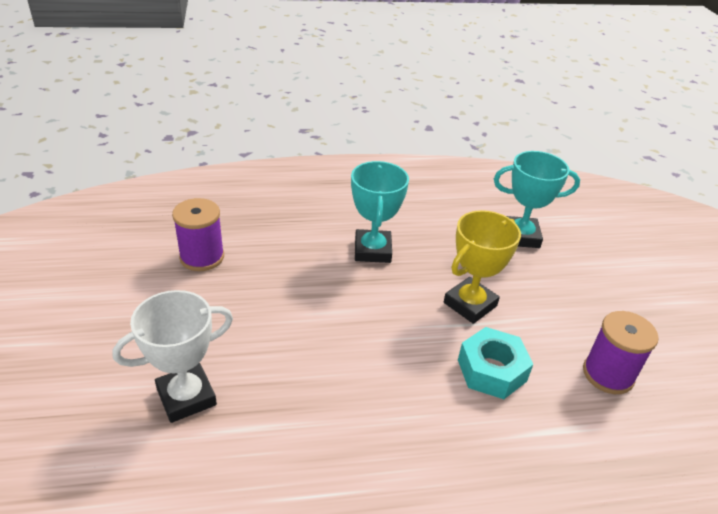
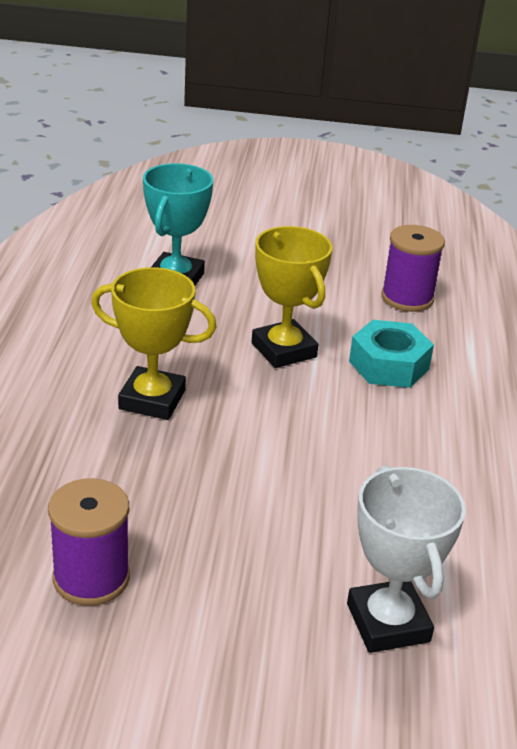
camera: 75 degrees left, 5 degrees down
turquoise trophy [351,161,409,263] -> yellow trophy [91,267,217,420]

